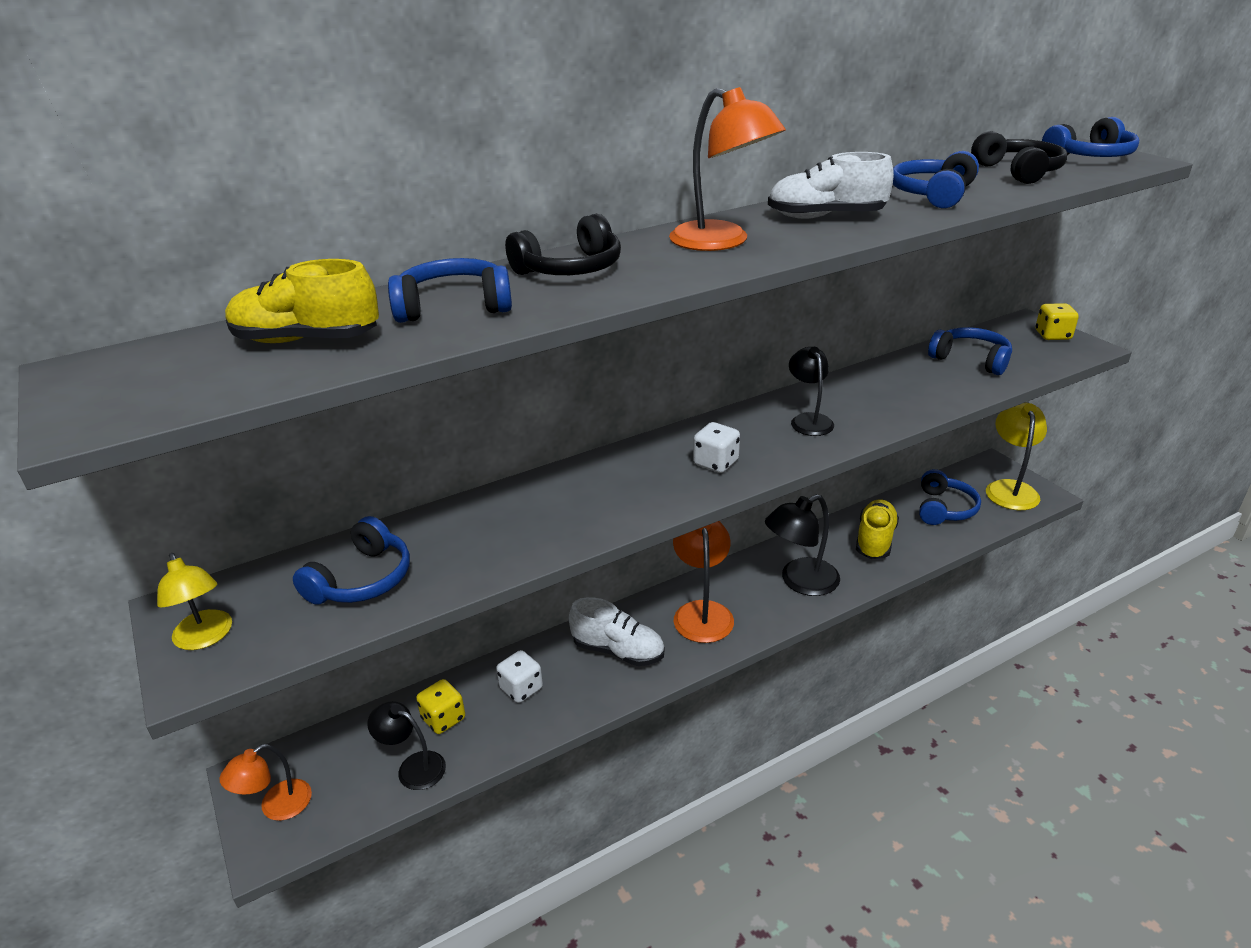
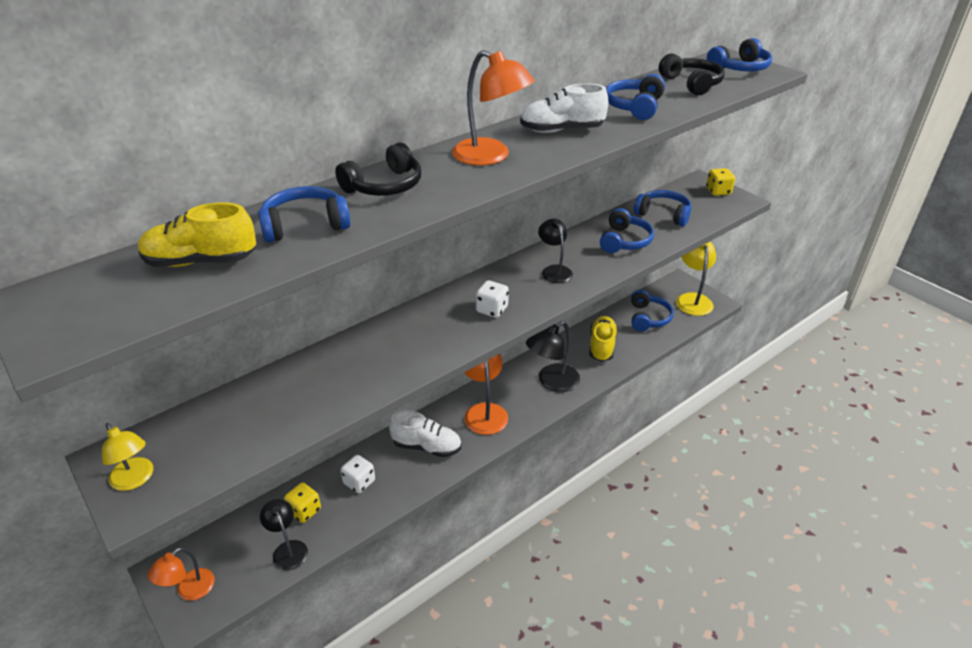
camera: 10 degrees left, 5 degrees up
blue headphones [293,516,410,605] -> blue headphones moved to [600,208,654,253]
black lamp [367,701,446,790] -> black lamp turned 45 degrees clockwise [260,499,308,570]

